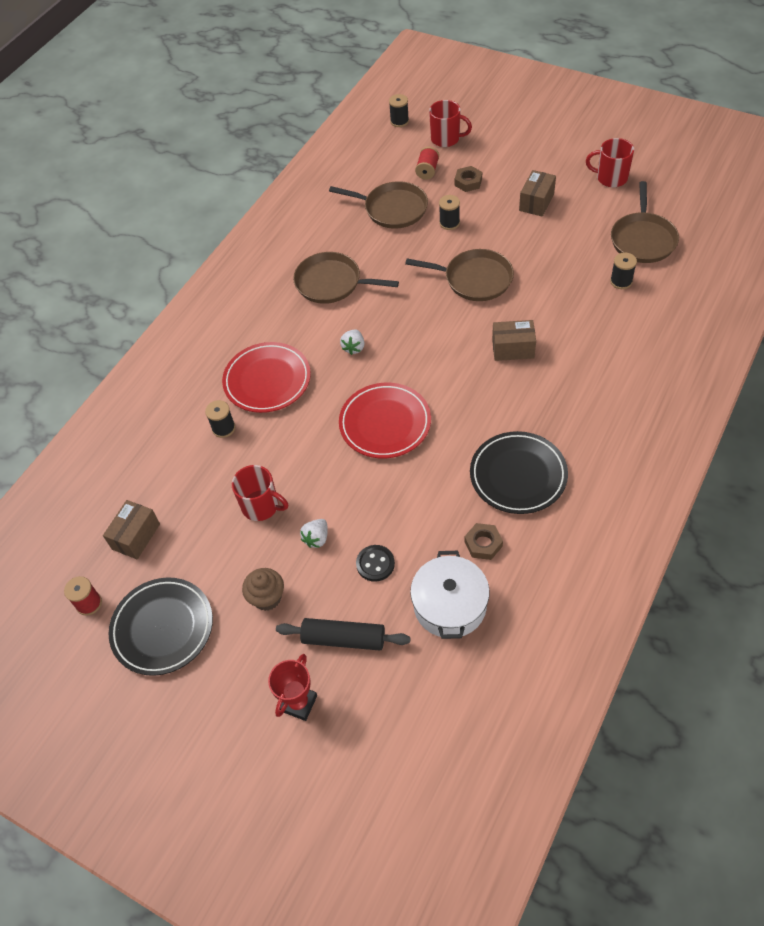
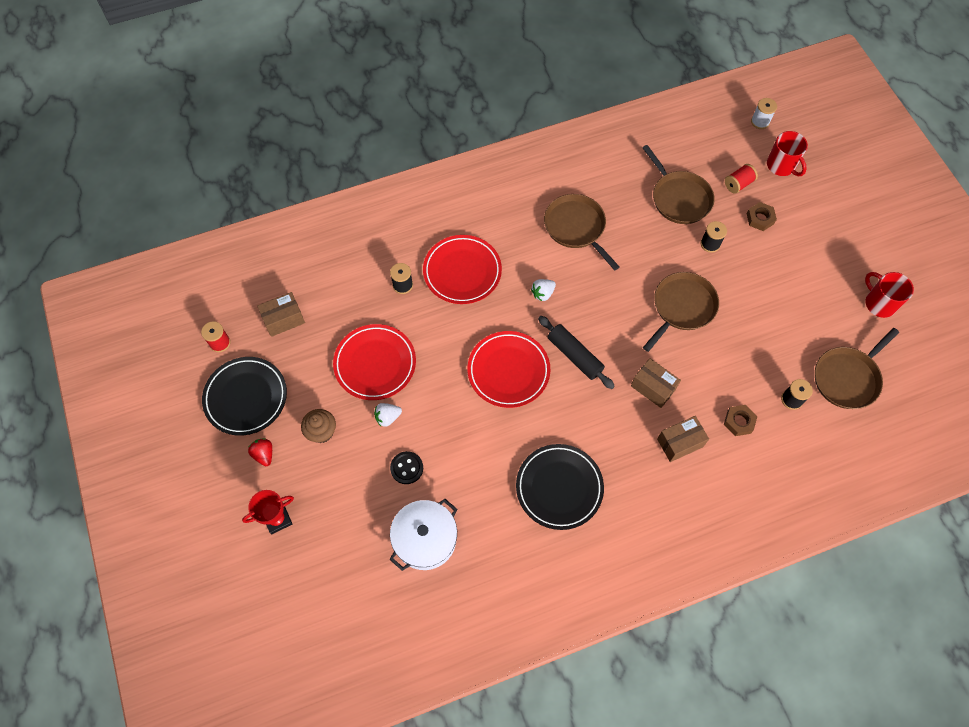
camera: 35 degrees right, 10 degrees up
red mug [232,465,288,521] -> red plate [333,324,416,400]
black rolling pin [276,618,411,650] -> black rolling pin moved to [538,316,615,389]
black spool [389,94,409,127] -> white spool [751,98,777,129]
brown pan [405,249,514,301] -> brown pan turned 105 degrees counterclockwise [643,272,719,352]
brown nut [464,523,503,560] -> brown nut moved to [724,405,757,436]
brown box [519,170,556,217] -> brown box moved to [657,416,709,462]
none -> red strawberry [248,438,272,466]

